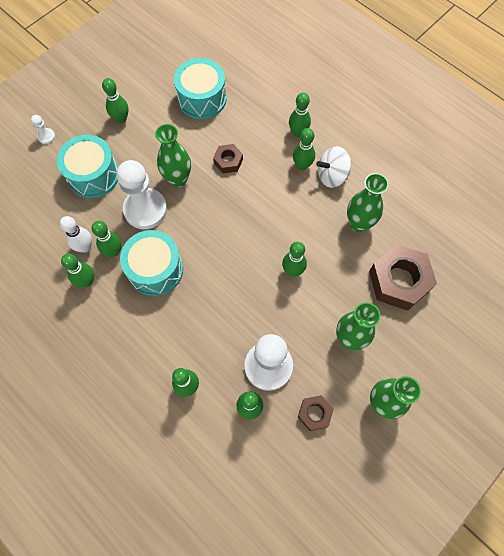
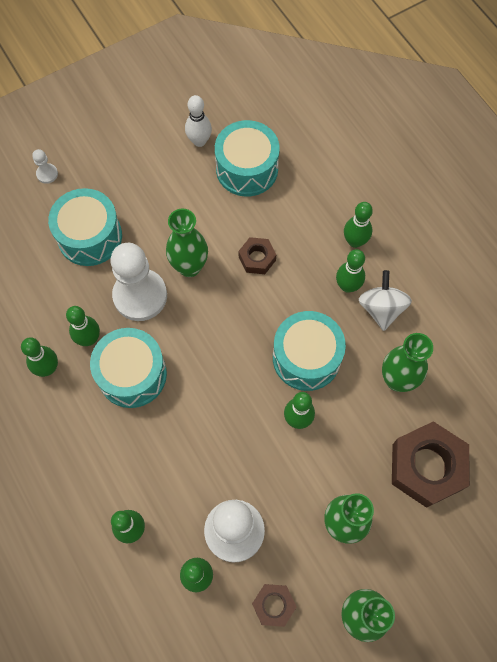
camera: 15 degrees right, 0 degrees up
white bowling pin [60,216,92,253] -> white bowling pin moved to [185,95,212,147]
green bowling pin [102,78,129,123] -> none
white spinning top [316,146,351,188] -> white spinning top turned 90 degrees clockwise [359,270,412,331]
none -> turquoise drum [273,311,346,391]

